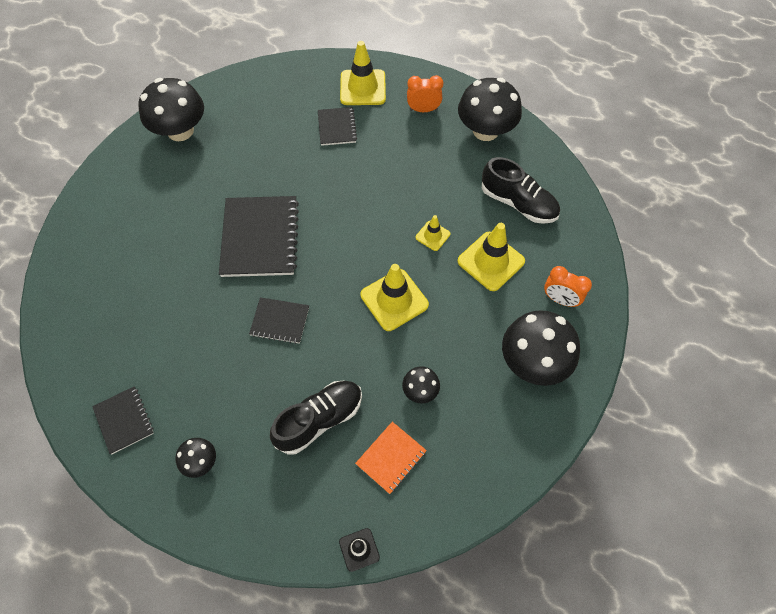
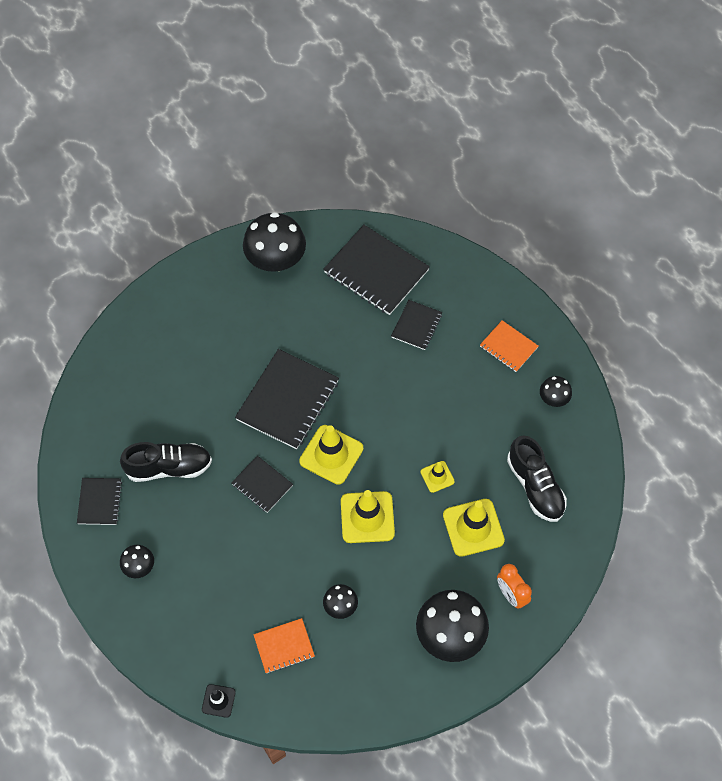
camera: 30 degrees right, 0 degrees up
black shoe [270,381,362,455] -> black shoe moved to [120,442,212,482]
yellow traffic cone [340,41,386,105] -> yellow traffic cone moved to [299,425,363,485]
orange clock [407,75,443,112] -> orange notebook [480,320,538,372]
black mushroom [458,78,522,141] -> black mushroom [540,376,572,407], size x0.49
none -> black notebook [323,225,430,315]

